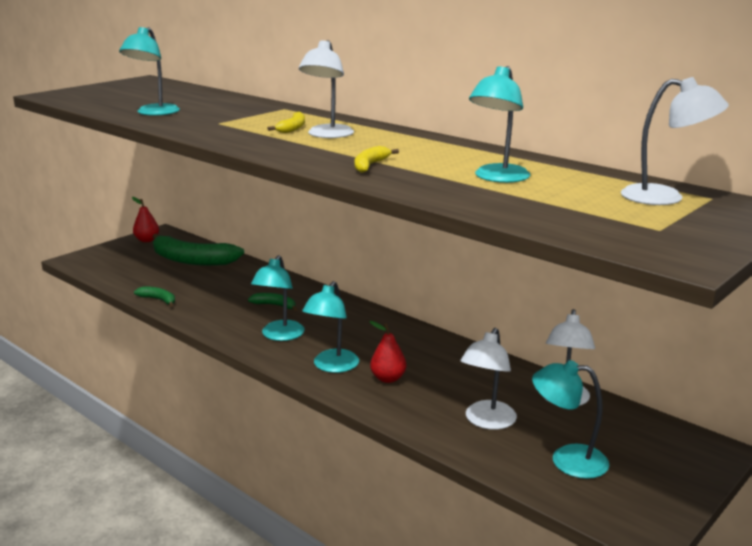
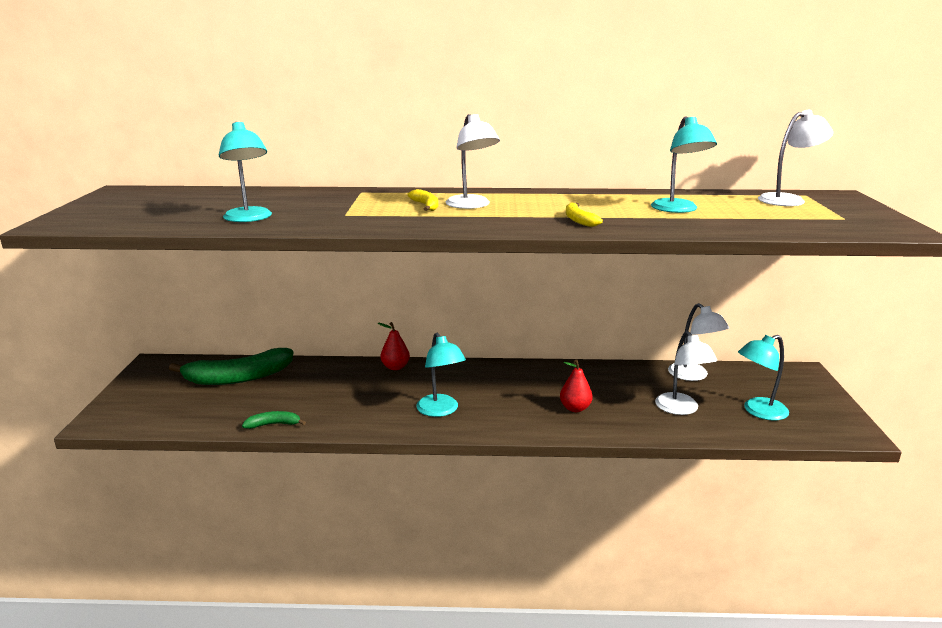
camera: 40 degrees left, 0 degrees up
red pear [132,197,159,242] -> red pear moved to [378,322,410,370]
green banana [248,293,297,311] -> none
turquoise lamp [302,281,359,373] -> none

